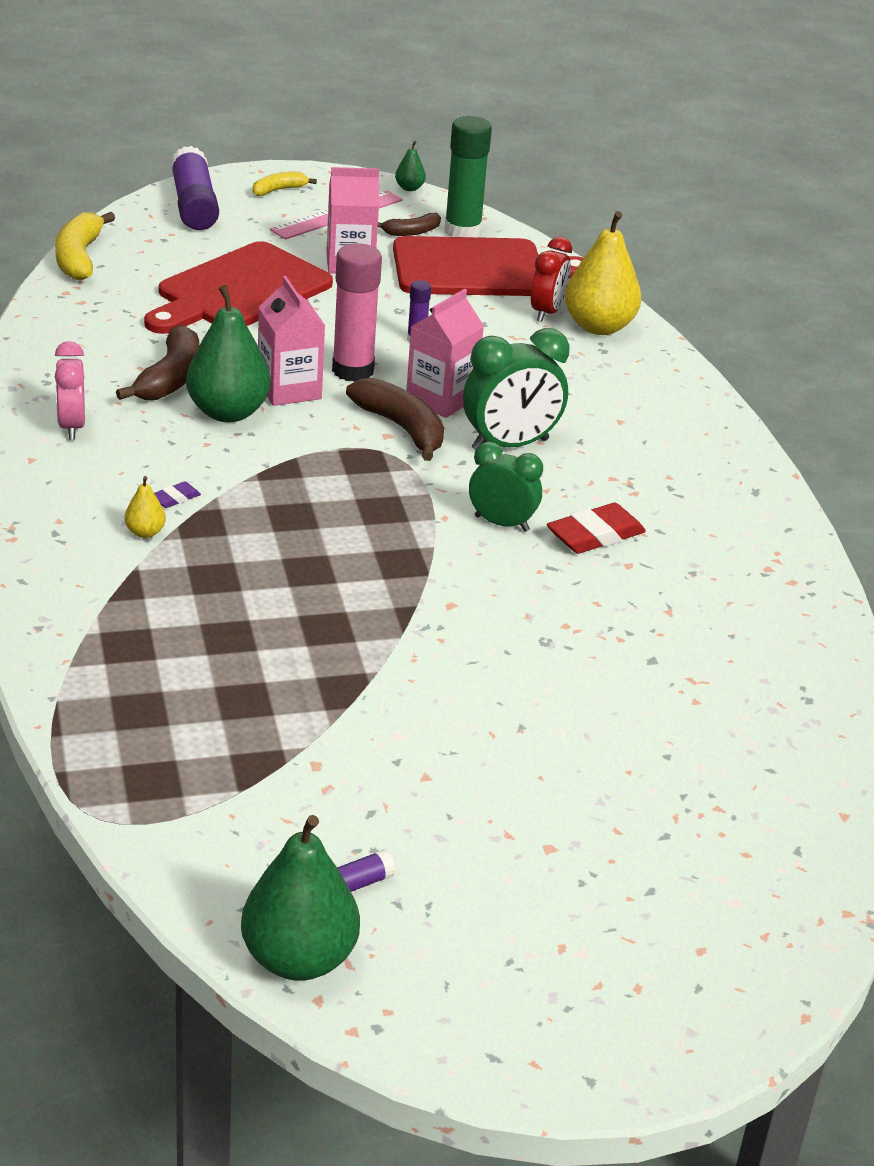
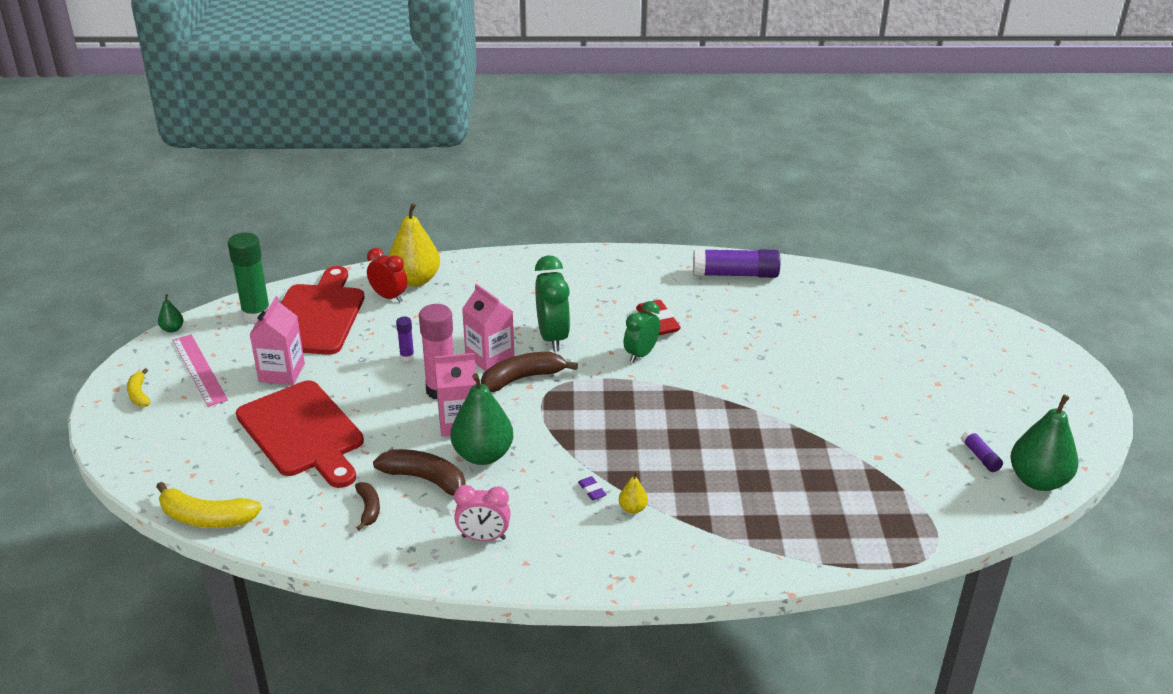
camera: 75 degrees left, 0 degrees up
purple glue stick [171,146,219,230] -> purple glue stick moved to [693,249,780,278]
brown banana [378,213,441,236] -> brown banana moved to [355,482,380,531]

